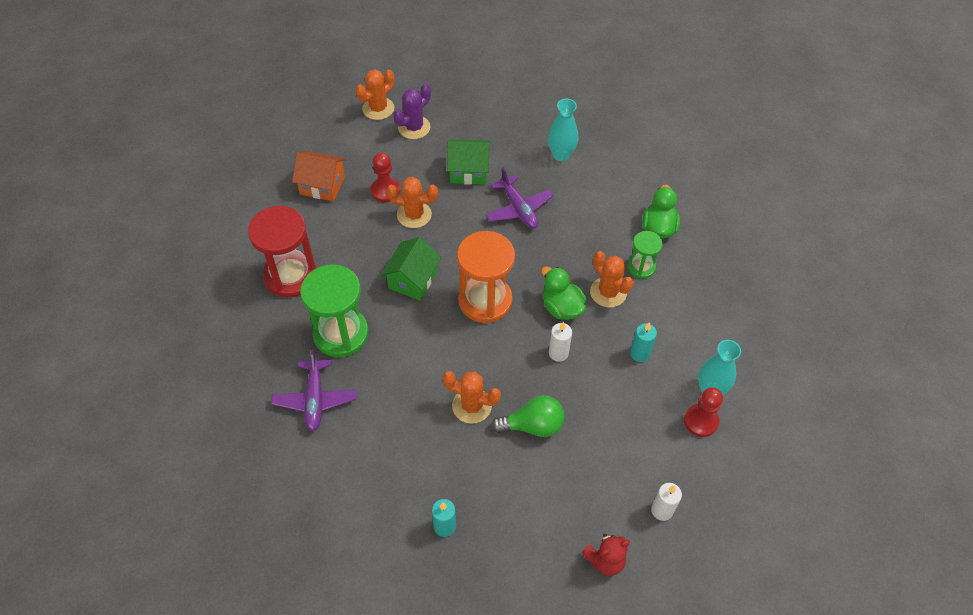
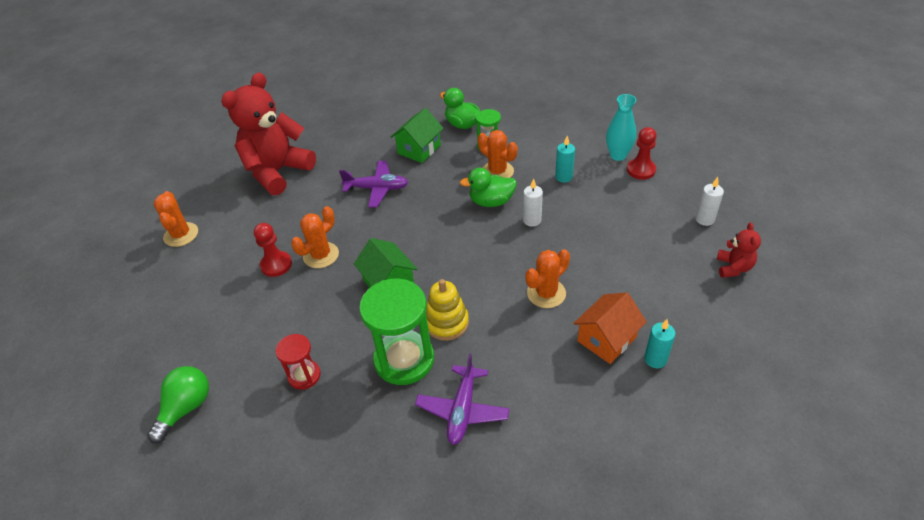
camera: 55 degrees left, 10 degrees down
red hourglass [248,206,317,298] -> red hourglass [275,334,321,390], size x0.54
purple plane [271,349,356,431] -> purple plane turned 75 degrees clockwise [415,354,510,445]
orange house [292,151,346,201] -> orange house moved to [573,292,647,364]
purple cactus [393,83,431,139] -> none
green house [447,139,490,185] -> green house moved to [391,108,444,163]
orange hourglass [457,231,515,323] -> none
green light bulb [491,395,565,437] -> green light bulb moved to [147,366,209,443]
turquoise vase [548,99,578,161] -> none
orange cactus [590,251,634,308] -> orange cactus turned 45 degrees clockwise [478,130,517,178]
none -> red teddy bear [221,73,316,195]
none -> yellow stacking toy [426,279,469,341]

